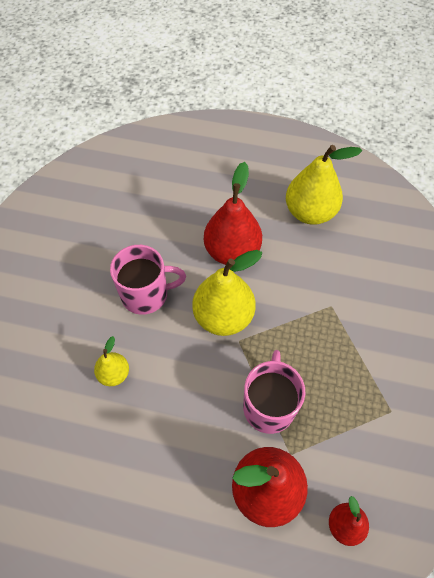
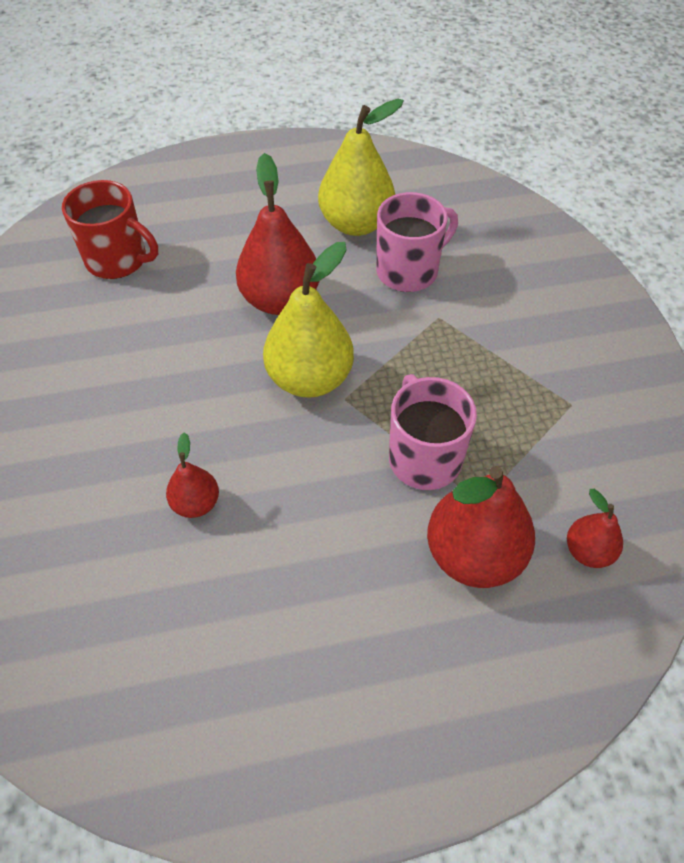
camera: 25 degrees left, 5 degrees down
yellow pear [94,336,129,386] -> red pear [166,432,219,518]
pink mug [110,245,186,315] -> pink mug moved to [376,192,458,292]
none -> red mug [62,180,158,279]

